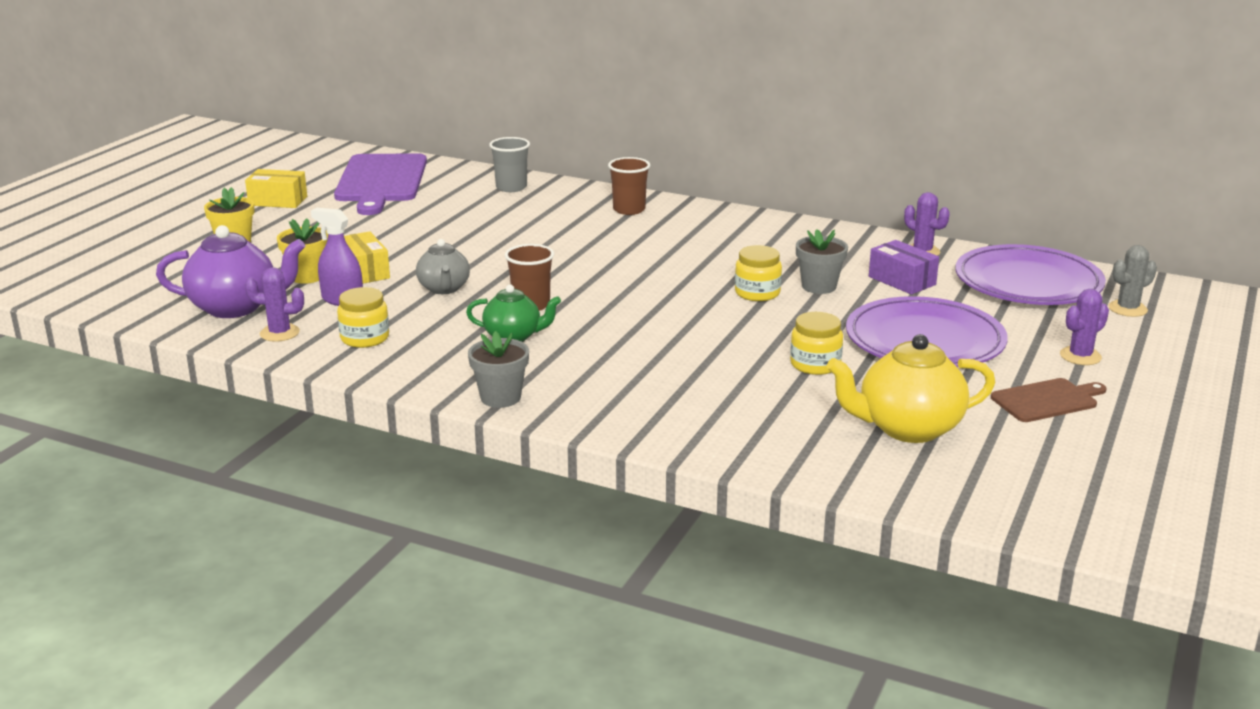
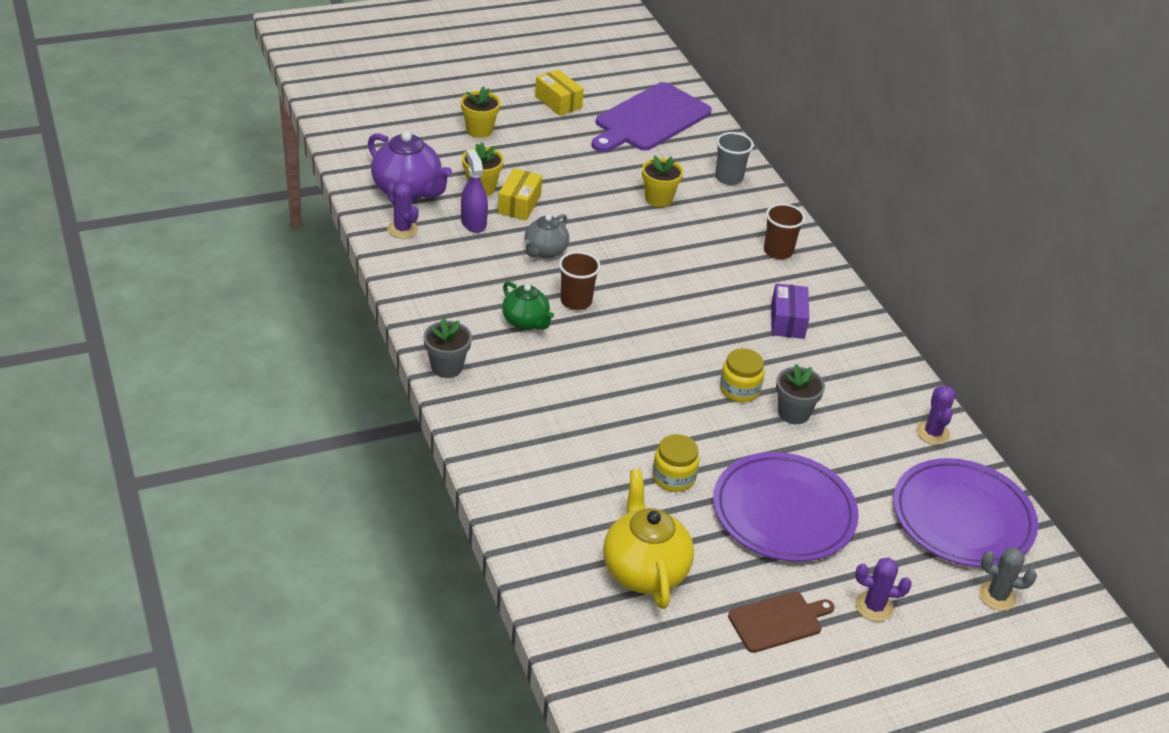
camera: 40 degrees right, 15 degrees up
yellow jar [337,287,389,348] -> none
yellow teapot [827,334,995,443] -> yellow teapot turned 45 degrees clockwise [603,469,694,609]
purple box [869,240,939,295] -> purple box moved to [771,283,810,339]
brown cutting board [991,378,1107,422] -> brown cutting board turned 45 degrees counterclockwise [728,592,834,653]
none -> yellow flower pot [642,155,683,207]

